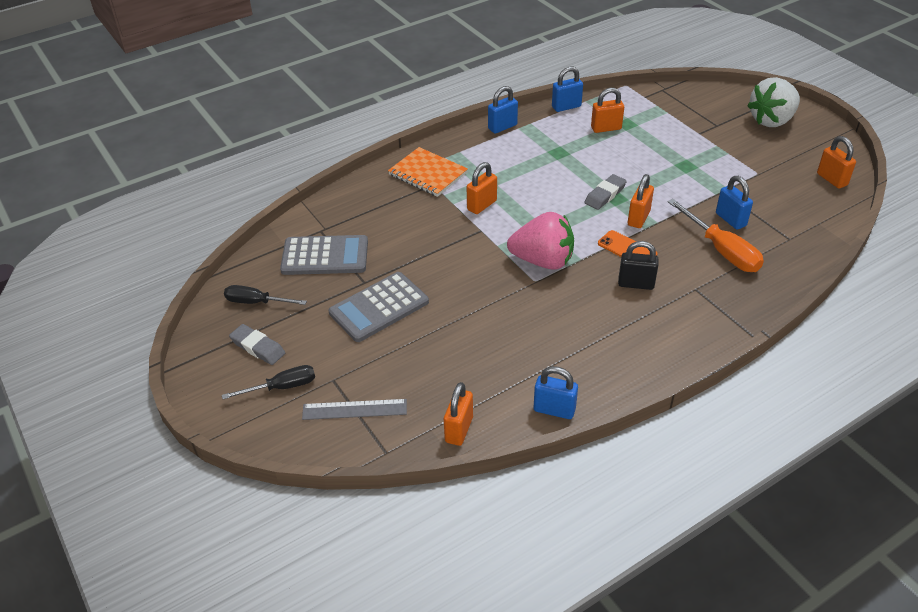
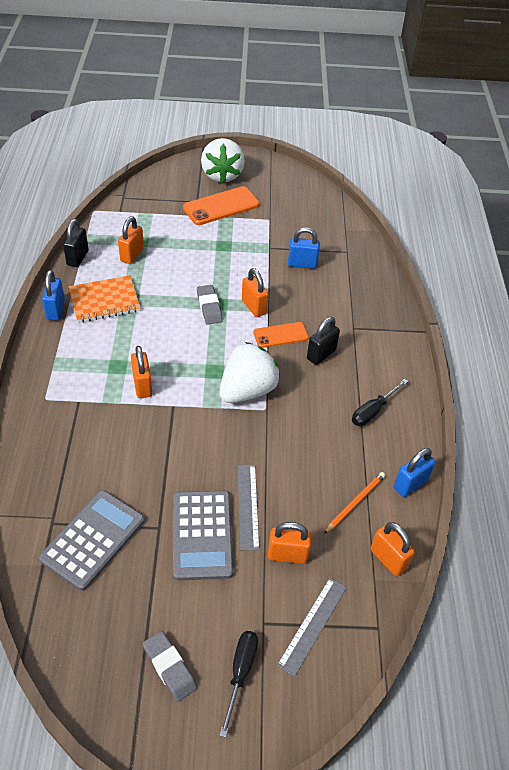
camera: 60 degrees left, 5 degrees up
black screwdriver [224,285,307,305] -> black screwdriver moved to [352,379,408,426]
grey eraser [229,324,285,365] -> grey eraser turned 75 degrees clockwise [143,631,197,702]
orange notebook [388,147,468,197] -> orange notebook moved to [69,275,141,323]
pink strawberry [507,212,574,270] -> white strawberry [220,342,280,403]
blue padlock [552,67,583,112] -> black padlock [63,219,89,267]
orange screwdriver [668,199,764,272] -> none
orange padlock [817,136,856,189] -> orange padlock moved to [268,522,311,564]
none -> orange phone [183,186,260,225]
none -> grey ruler [238,465,260,550]
none -> orange pencil [324,472,385,534]

